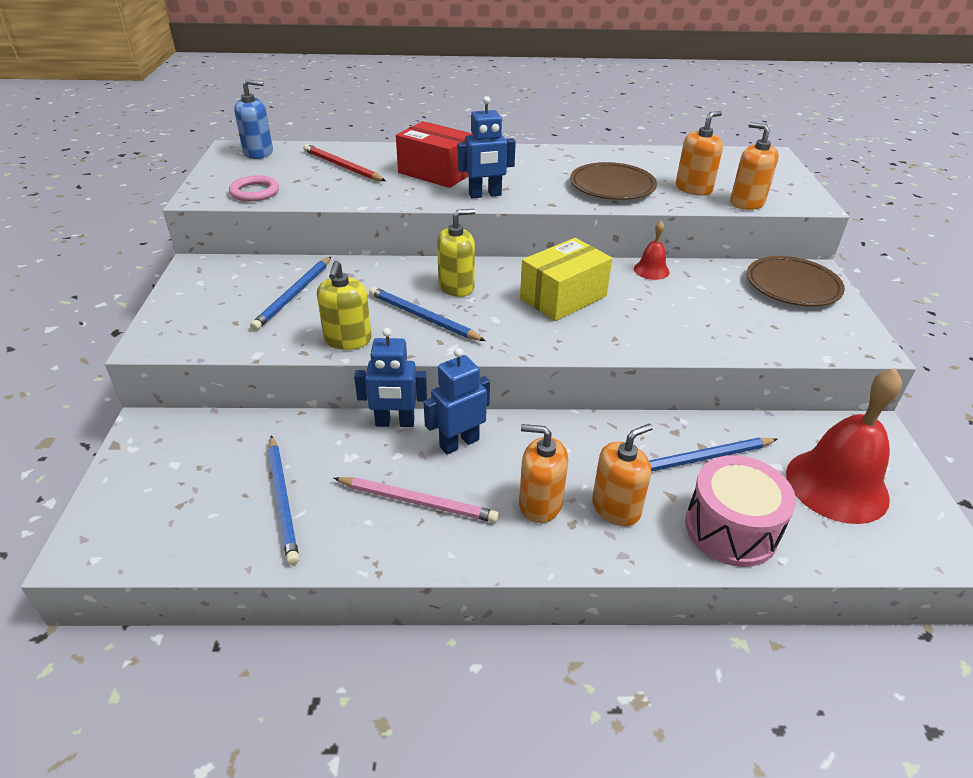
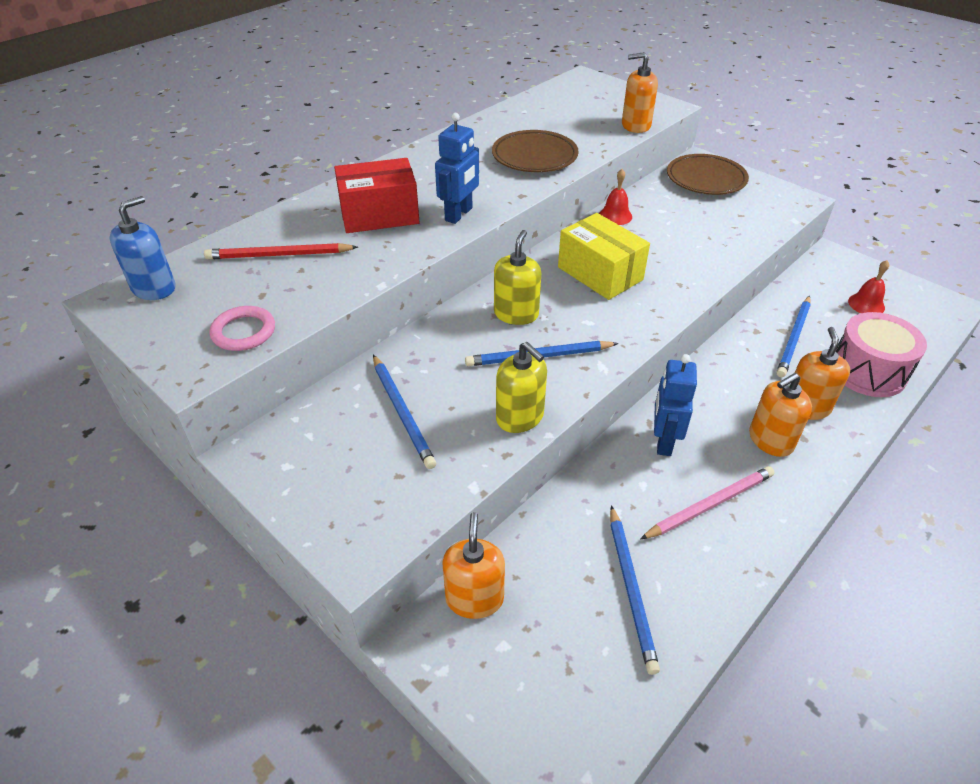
camera: 45 degrees left, 5 degrees up
blue pencil [268,435,299,565] -> blue pencil turned 60 degrees clockwise [610,505,660,675]
blue robot [354,328,427,427] -> none
yellow box [520,238,612,321] -> yellow box turned 45 degrees counterclockwise [558,213,650,300]
orange soap dispenser [676,111,723,196] -> orange soap dispenser moved to [442,512,505,619]
red bell [786,368,902,524] -> red bell [848,260,889,313], size x0.46

